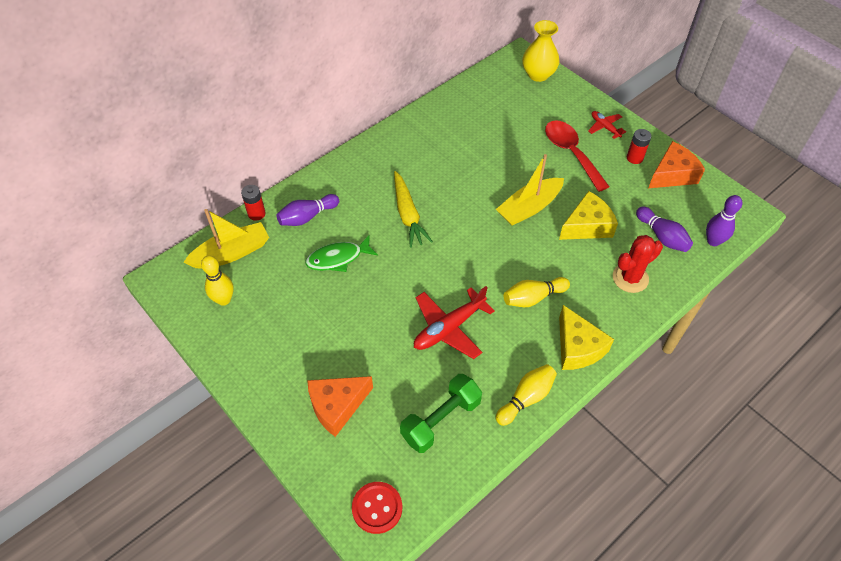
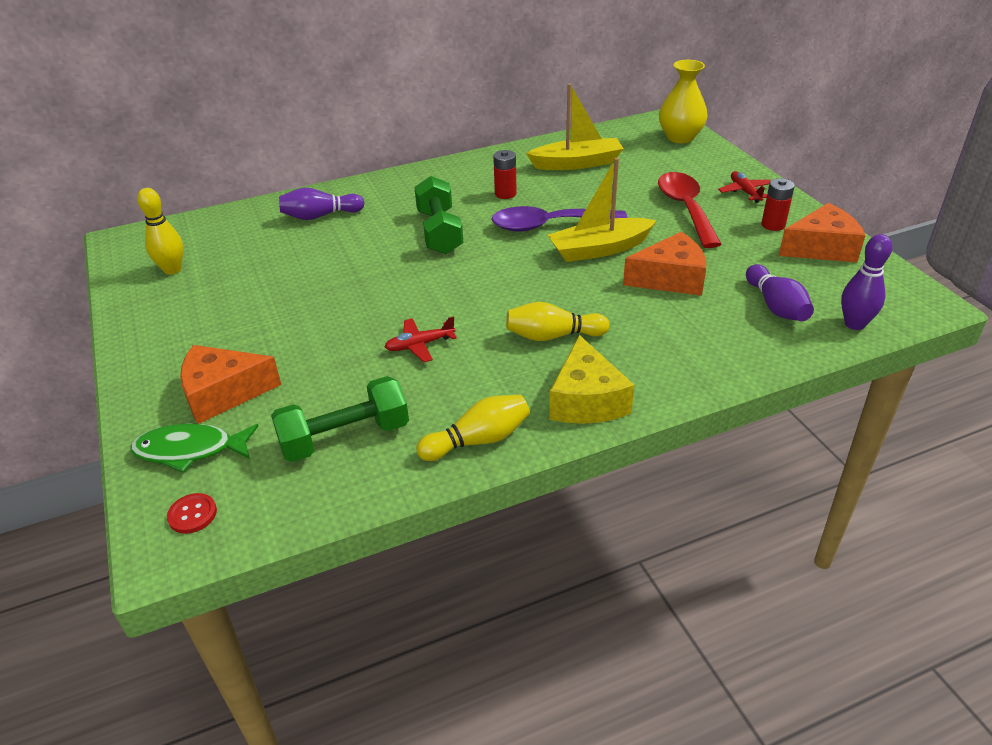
camera: 20 degrees right, 15 degrees down
yellow boat [183,209,269,269] -> yellow boat moved to [526,83,624,170]
red battery [241,185,266,221] -> red battery moved to [493,150,517,199]
green fish [305,235,378,272] -> green fish moved to [130,424,258,473]
red button [352,482,402,534] -> red button [167,493,217,534], size x0.62
yellow carrot [394,171,433,248] -> green dumbbell [414,176,463,254]
red plane [414,286,495,359] -> red plane [385,316,457,362], size x0.56
yellow cheese [559,191,618,240] -> orange cheese [623,232,706,296]
red cactus [613,235,663,293] -> none
none -> purple spoon [491,206,627,232]

